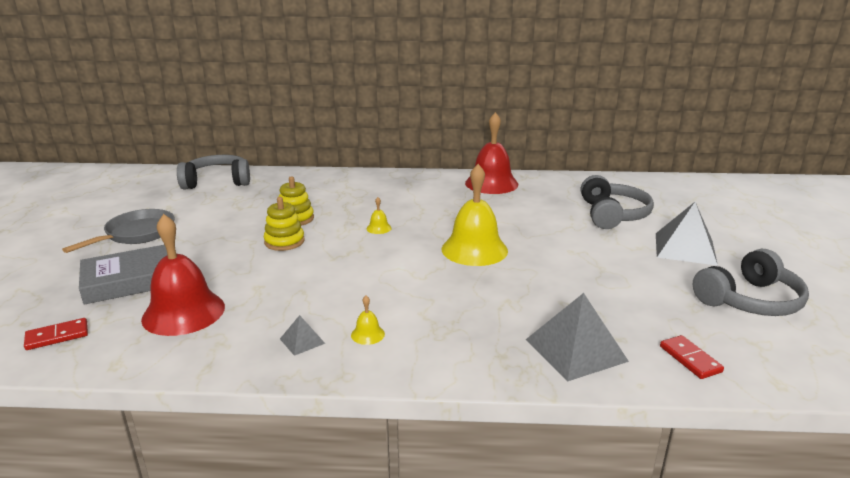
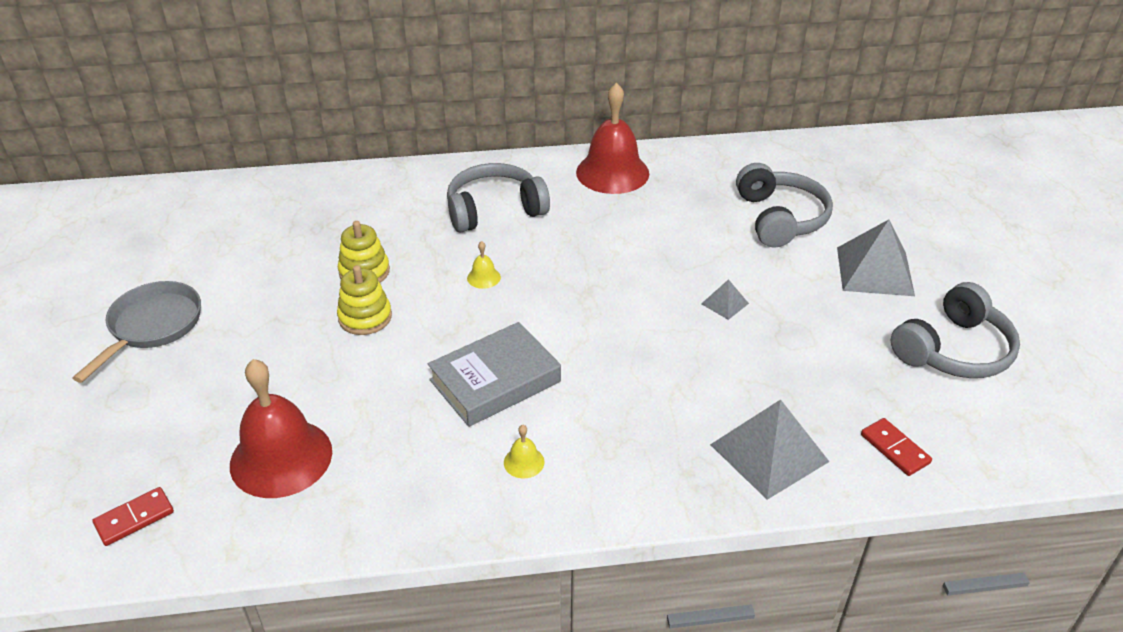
camera: 10 degrees left, 15 degrees up
grey book [79,245,167,305] -> grey book moved to [428,322,561,427]
grey headphones [177,155,250,189] -> grey headphones moved to [447,163,550,233]
grey pyramid [280,315,325,356] -> grey pyramid moved to [701,279,749,320]
yellow bell [442,164,508,266] -> none

